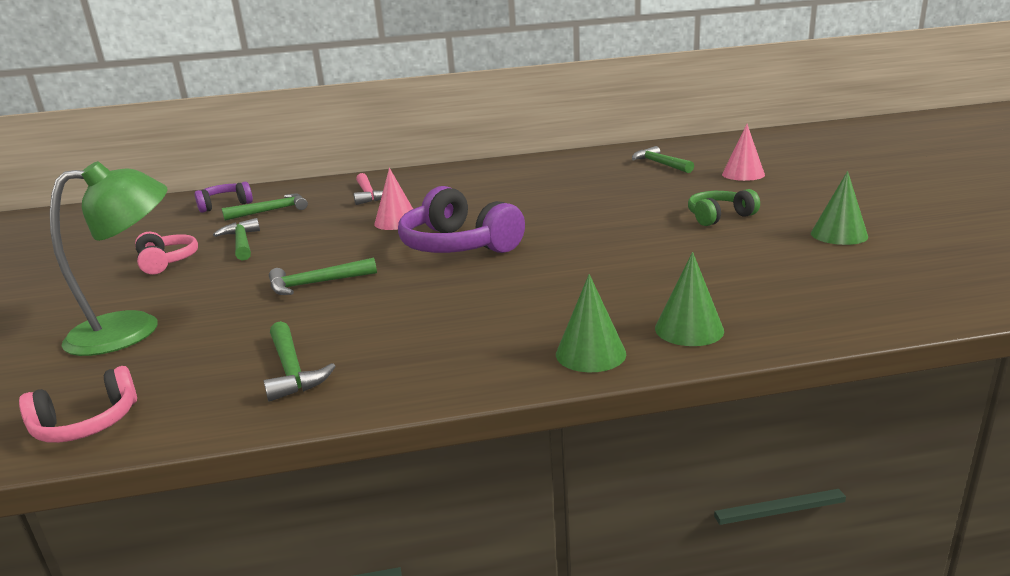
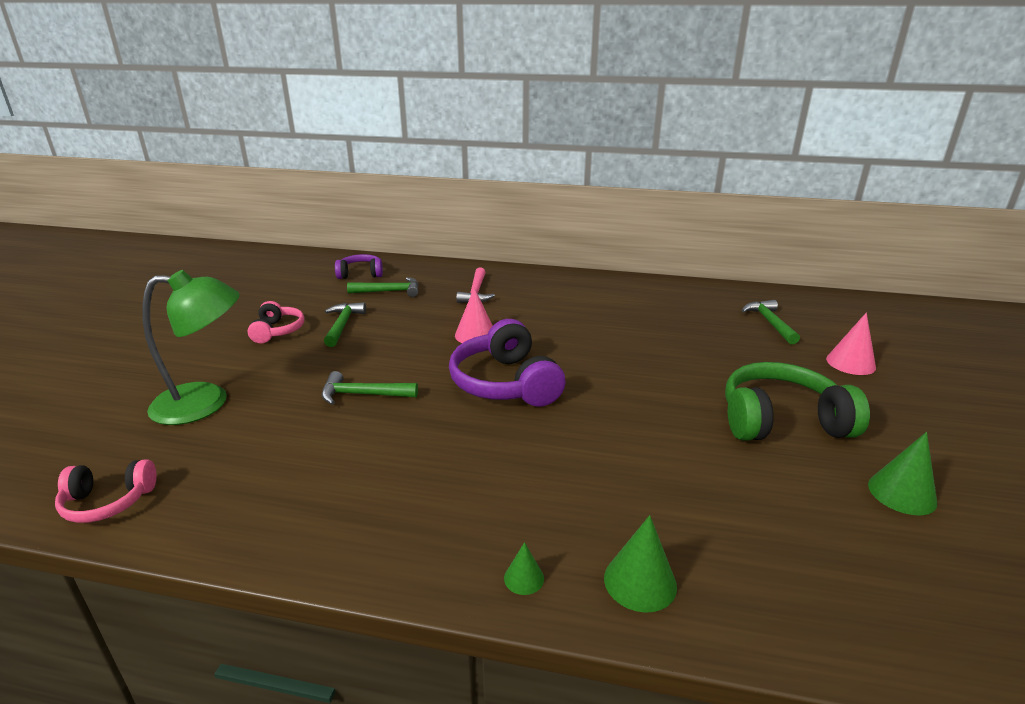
camera: 20 degrees right, 5 degrees up
green hammer [263,321,335,402] -> none
green cone [556,274,626,372] -> green cone [504,542,544,595], size x0.56
green headphones [688,189,760,226] -> green headphones [725,362,870,441], size x1.76

